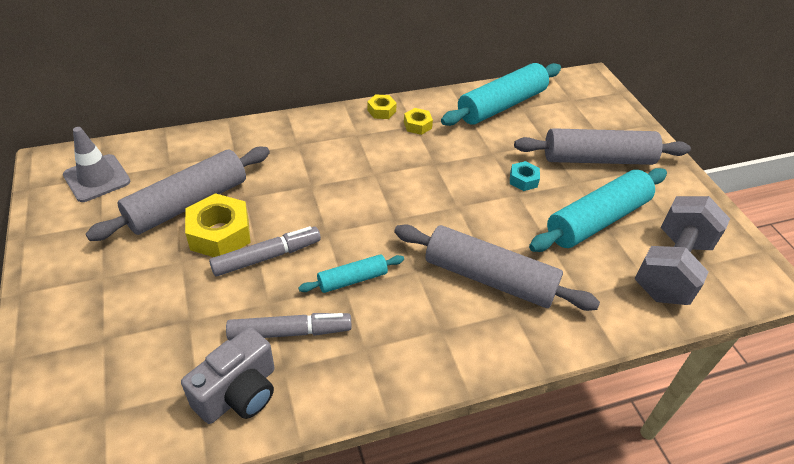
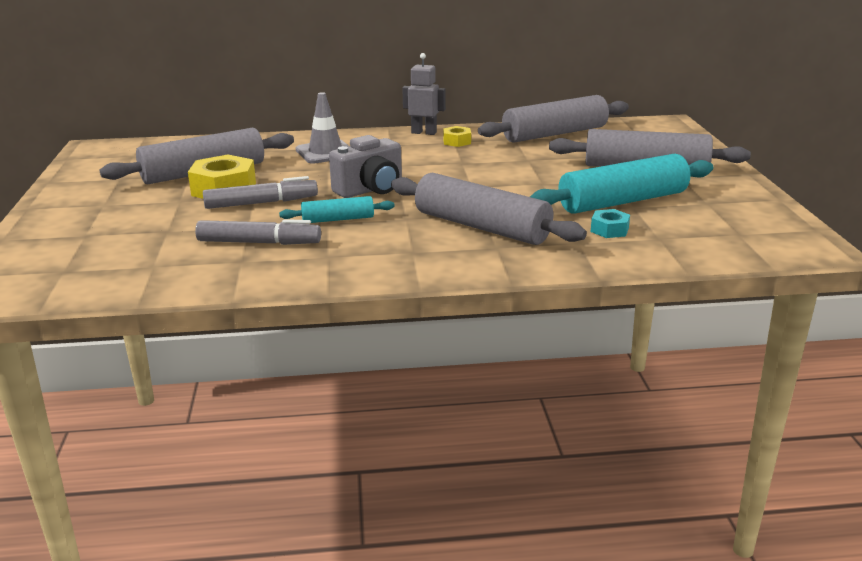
camera: 15 degrees right, 20 degrees down
grey traffic cone [63,127,130,202] -> grey traffic cone moved to [296,92,349,164]
grey camera [181,327,275,424] -> grey camera moved to [329,135,402,198]
yellow nut [367,94,397,119] -> grey robot [402,53,446,135]
turquoise rolling pin [441,63,561,126] -> grey rolling pin [478,95,629,143]
turquoise nut [510,161,540,191] -> turquoise nut moved to [591,209,630,238]
grey dumbbell [634,196,730,305] -> none

